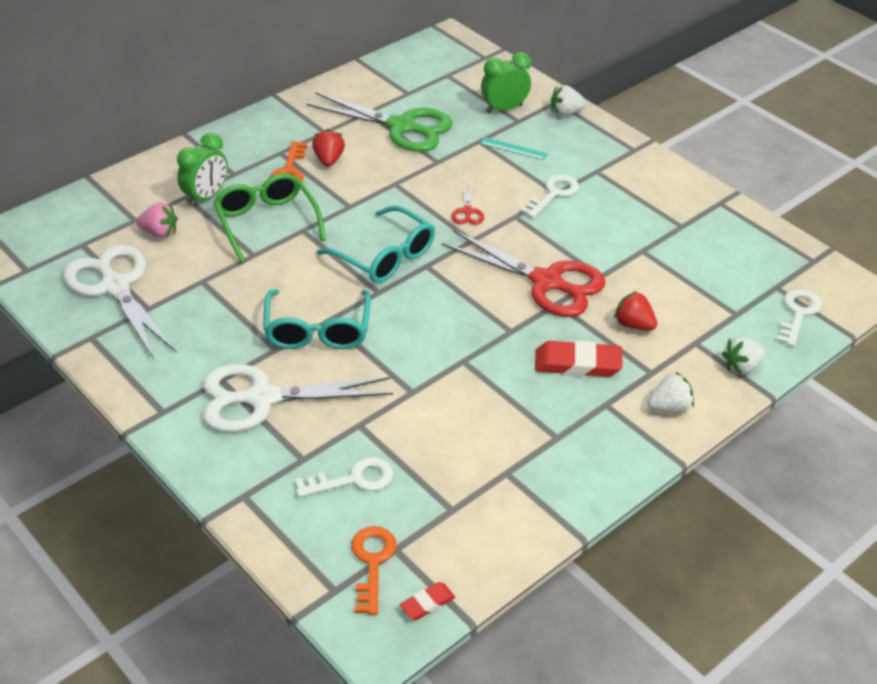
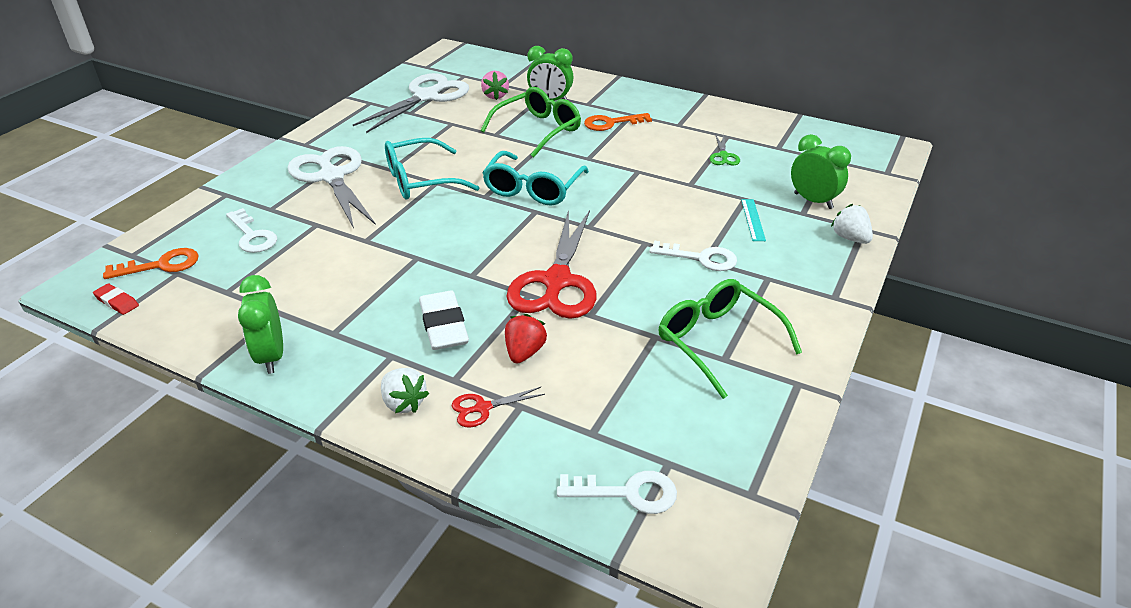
camera: 70 degrees right, 5 degrees down
green scissors [307,93,452,152] -> green scissors [710,134,740,166], size x0.43
red strawberry [312,129,345,167] -> none
red scissors [451,182,484,225] -> red scissors moved to [452,387,545,428]
red eraser [535,341,623,377] -> white eraser [419,291,469,350]
white strawberry [722,336,766,375] -> none
none -> green clock [238,275,283,374]
none -> green glasses [659,279,802,399]

